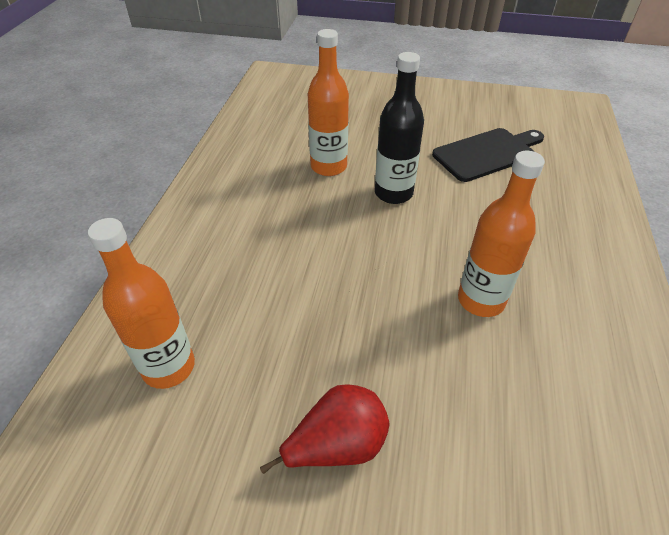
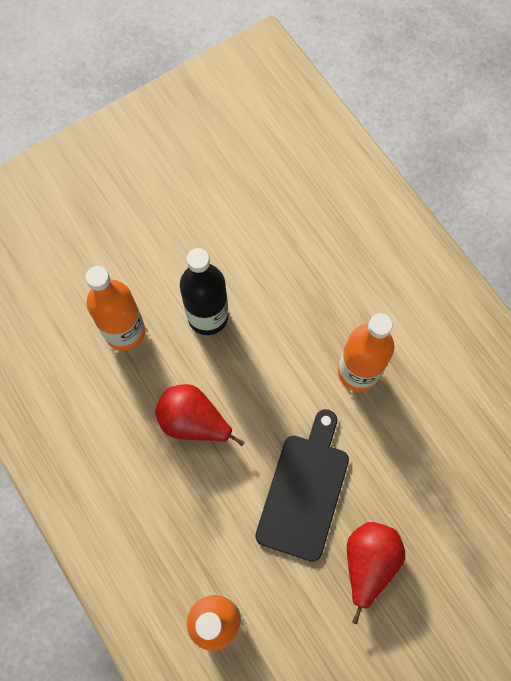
camera: 45 degrees left, 25 degrees up
black cutting board [432,128,544,182] -> black cutting board moved to [255,409,349,562]
none -> red pear [155,384,245,446]

